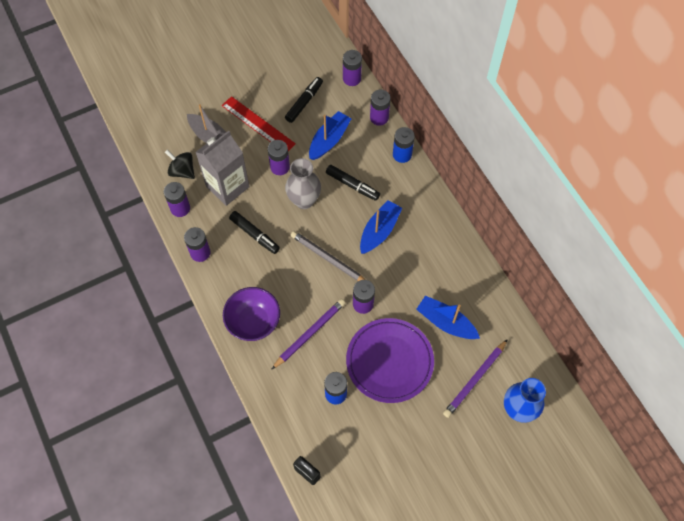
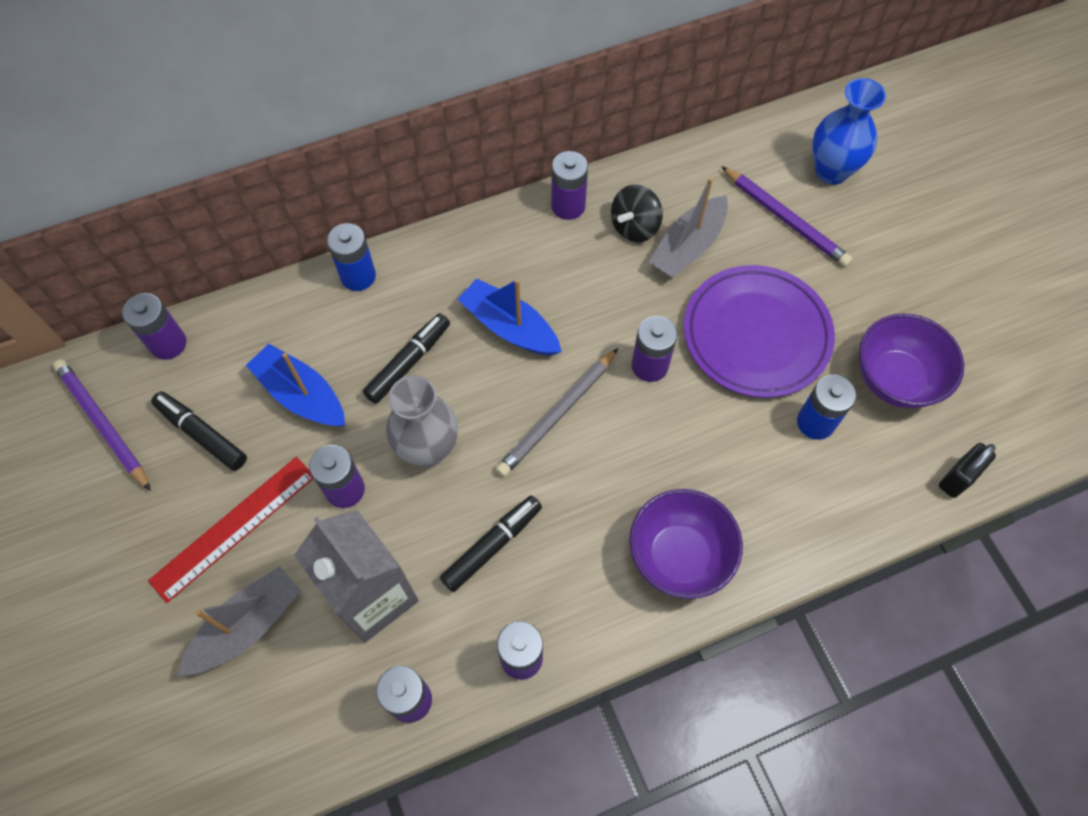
camera: 85 degrees left, 0 degrees up
black spinning top [165,149,195,179] -> black spinning top moved to [611,185,663,242]
purple pencil [271,299,345,370] -> purple pencil moved to [53,359,151,491]
purple battery [370,90,391,126] -> purple battery moved to [551,151,588,220]
blue boat [416,296,480,339] -> grey boat [649,178,728,278]
none -> purple bowl [859,314,964,408]

